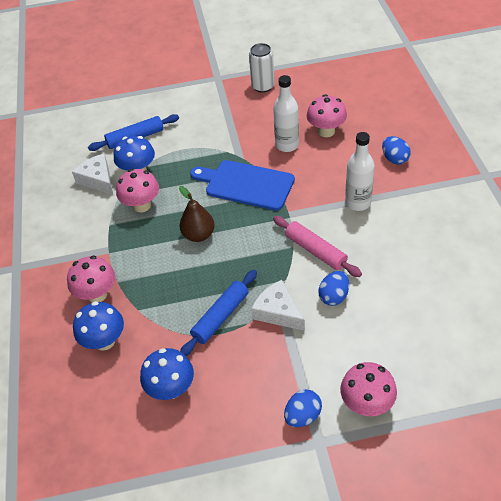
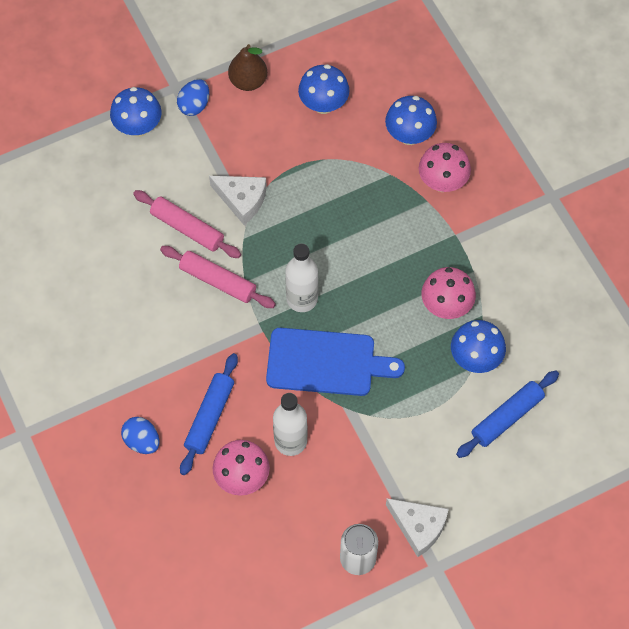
camera: 160 degrees right, 15 degrees up
white cheese [72,154,113,195] -> white cheese moved to [386,498,449,557]
brown pear [179,186,215,242] -> brown pear moved to [228,44,267,91]
blue rolling pin [180,270,257,356] -> blue rolling pin moved to [180,353,238,475]
blue egg [318,271,349,306] -> pink rolling pin [133,190,241,258]
pink mushroom [340,362,397,416] -> blue mushroom [110,87,162,137]
white bottle [345,132,375,211] -> white bottle moved to [285,243,318,312]

